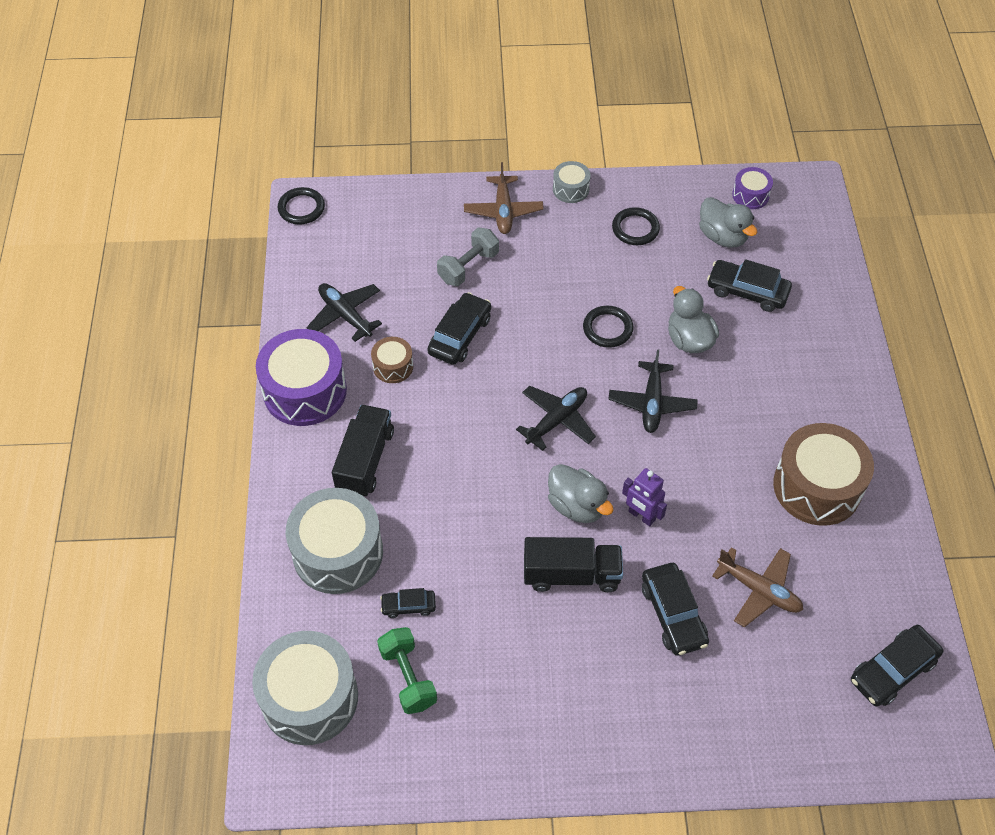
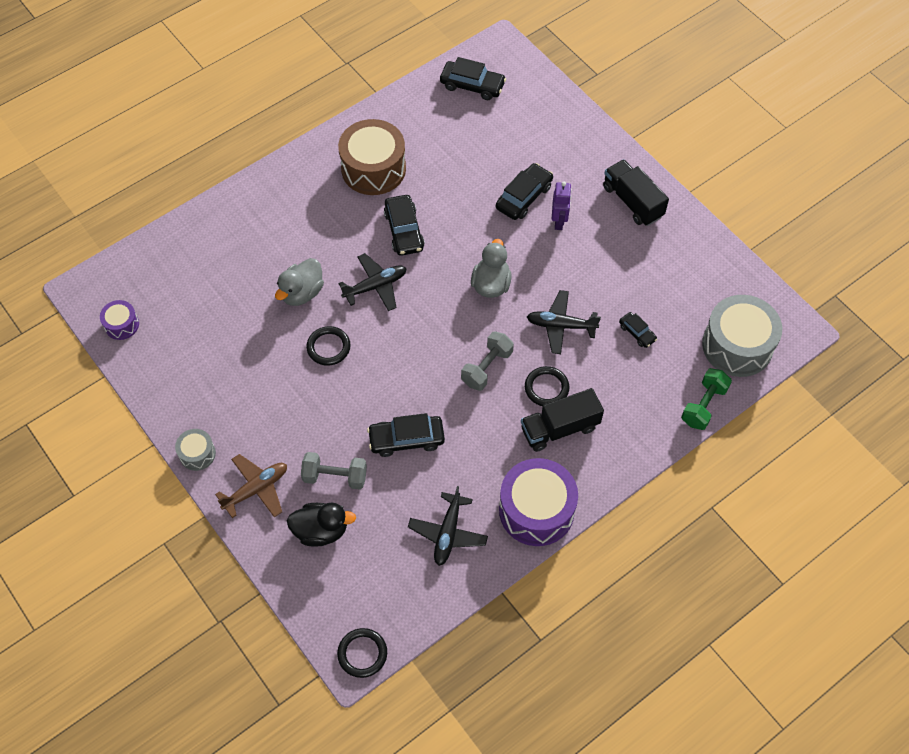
camera: 125 degrees left, 5 degrees up
grey drum [286,488,383,594] -> none
brown drum [371,337,413,383] -> none
green dumbbell [377,627,437,714] -> green dumbbell moved to [681,368,732,430]
black plane [516,386,596,451] -> black plane moved to [527,290,601,354]
black truck [524,537,623,592] -> black truck moved to [603,159,669,226]
black ring [612,207,660,245] -> black ring moved to [525,366,569,406]
purple robot [622,468,667,526] -> purple robot moved to [552,182,572,230]
grey duck [699,197,758,248] -> none
black car [707,259,792,312] -> black car moved to [384,195,425,256]
brown plane [712,547,803,628] -> none
none -> black duck [287,503,356,547]
none -> grey dumbbell [461,331,514,391]

